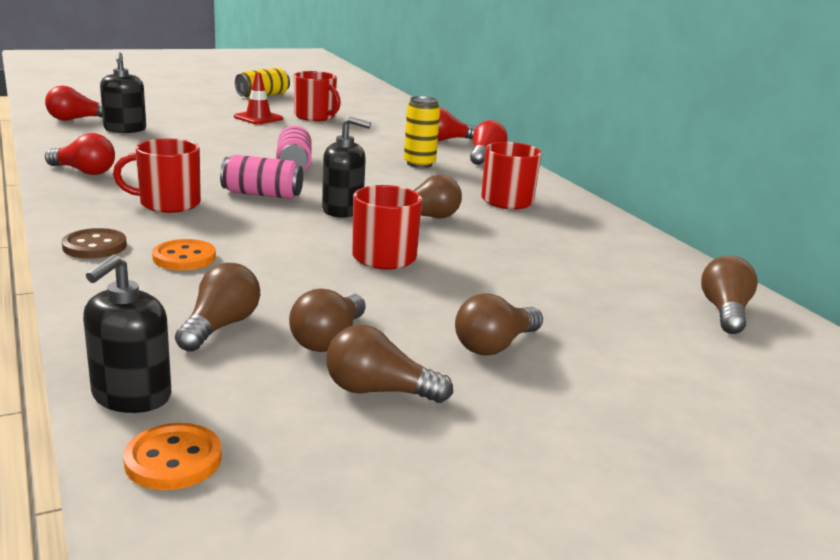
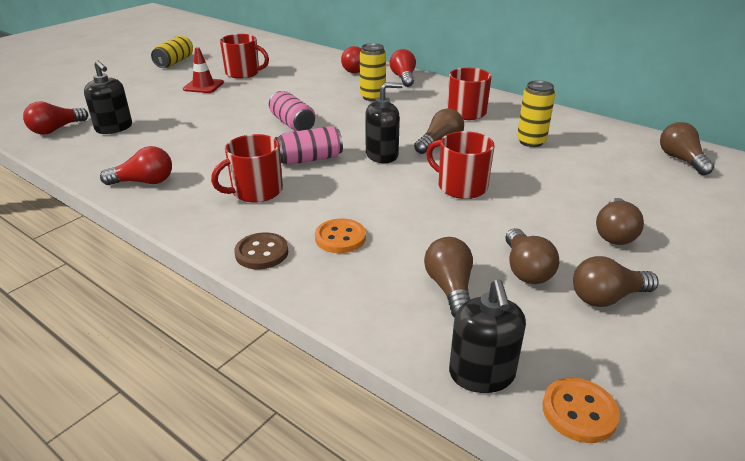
camera: 25 degrees left, 10 degrees up
none -> yellow can [517,80,555,147]

